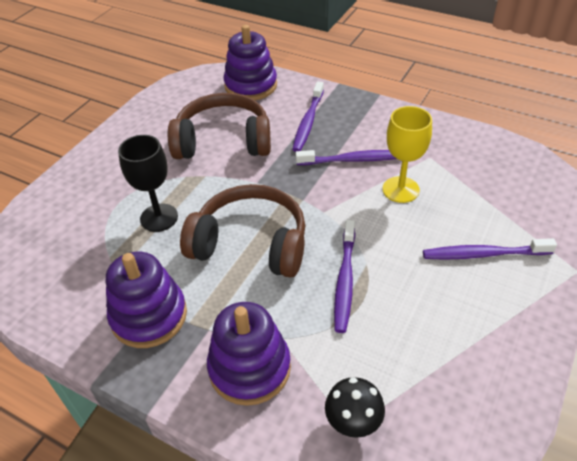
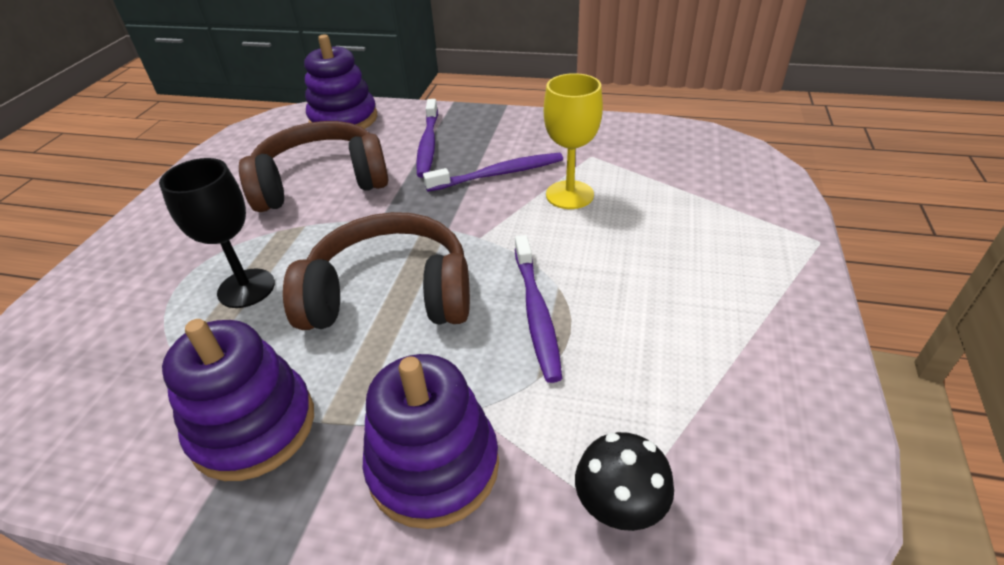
camera: 15 degrees left, 5 degrees down
purple toothbrush [423,238,557,260] -> none

